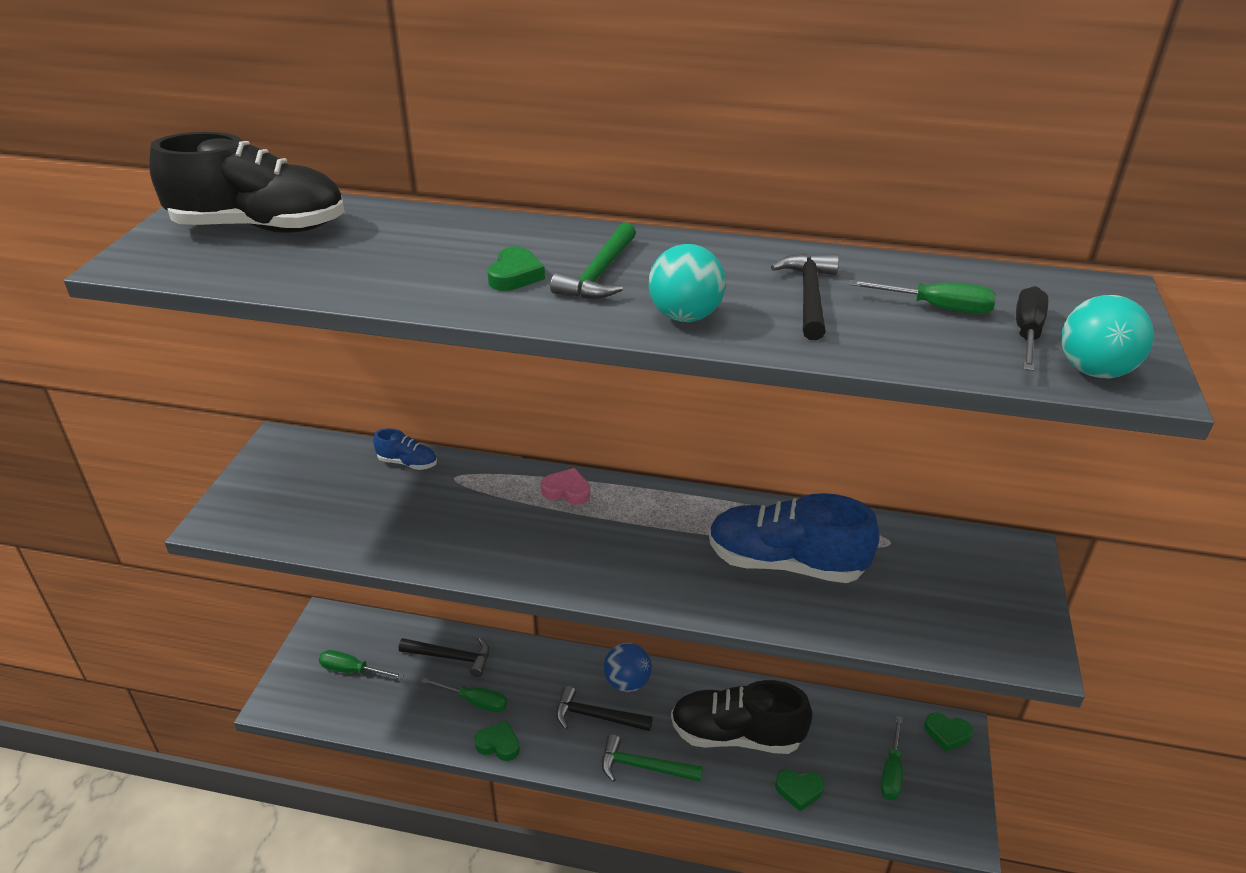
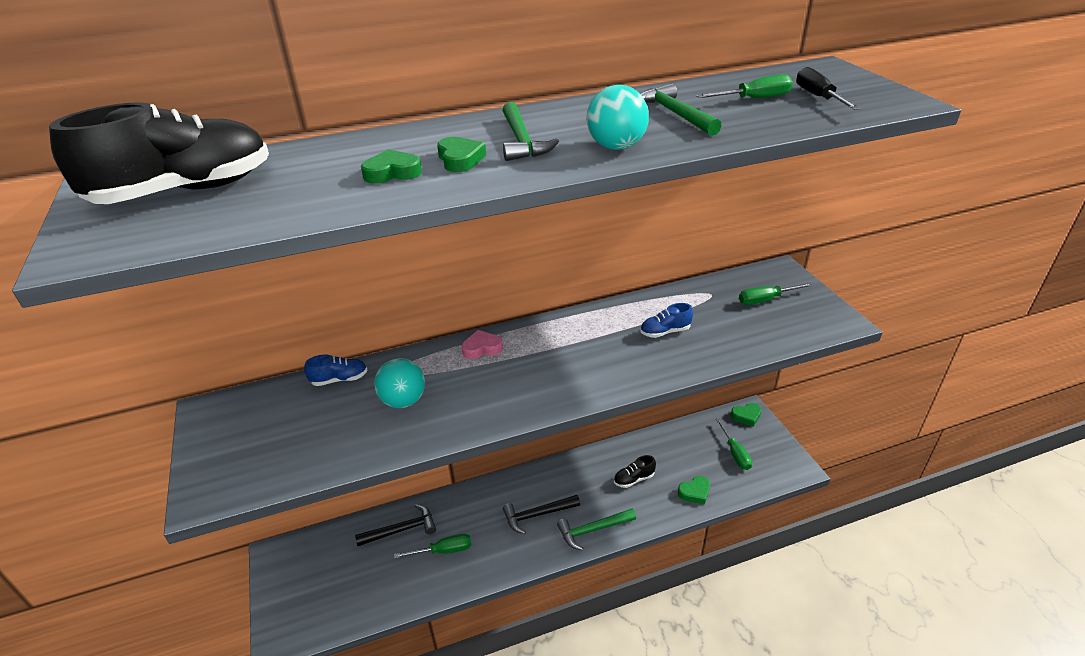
camera: 30 degrees left, 0 degrees up
green screwdriver [319,650,404,679] -> green screwdriver moved to [739,282,813,305]
green heart [474,721,520,761] -> green heart moved to [361,149,422,184]
blue ball [604,643,652,692] -> none
black shoe [671,680,813,754] -> black shoe [614,455,656,488], size x0.45
blue shoe [709,493,880,583] -> blue shoe [640,303,693,338], size x0.45
black hammer [771,253,839,340] -> green hammer [640,83,722,136]
turquoise ball [1061,295,1154,378] -> turquoise ball moved to [374,358,425,408]

